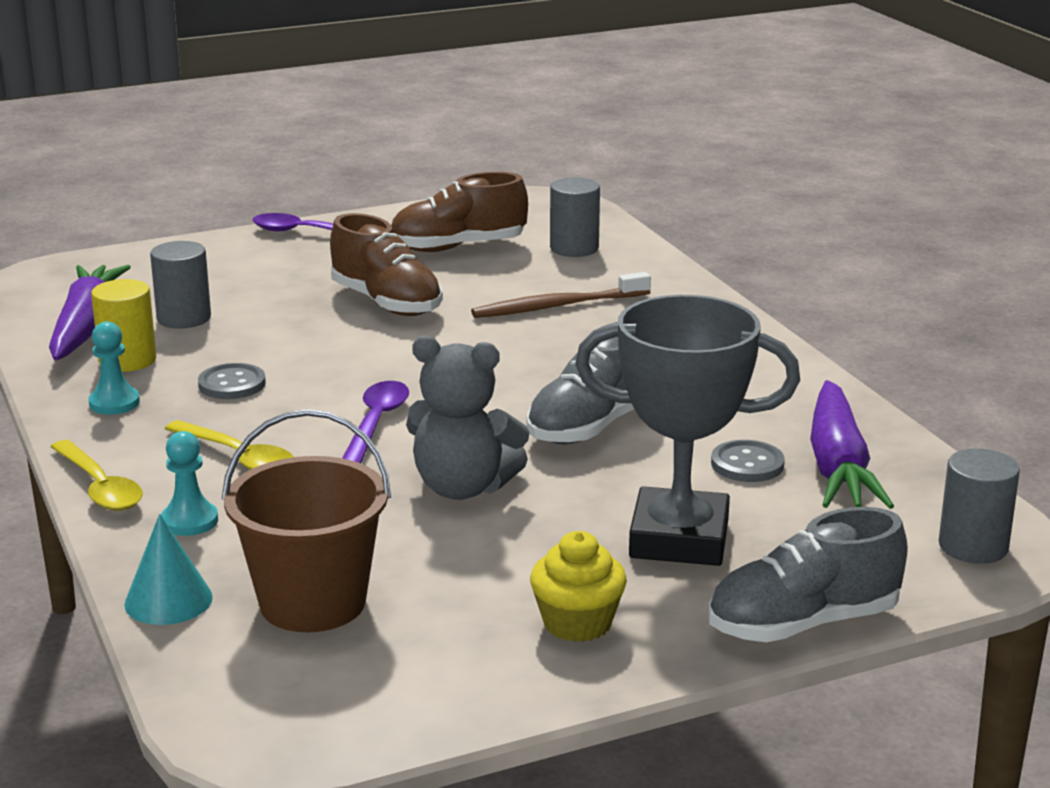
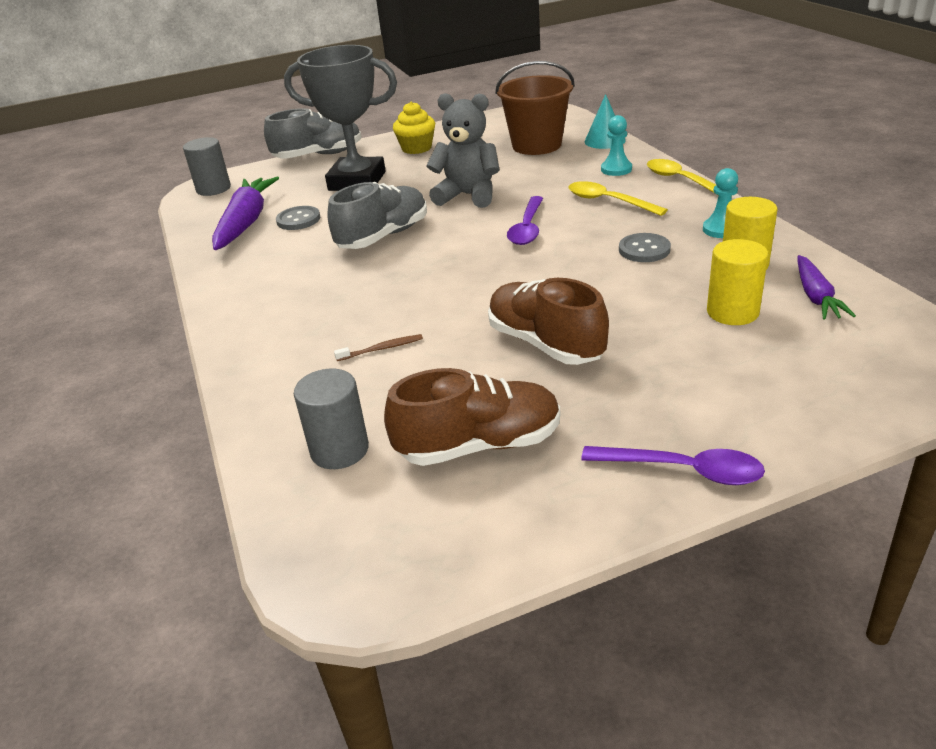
camera: 175 degrees left, 10 degrees up
purple carrot [49,265,131,360] -> purple carrot [798,255,856,320], size x0.58
grey cylinder [150,241,211,329] -> yellow cylinder [707,239,768,325]
brown toothbrush [471,272,651,318] -> brown toothbrush [334,334,423,361], size x0.50

